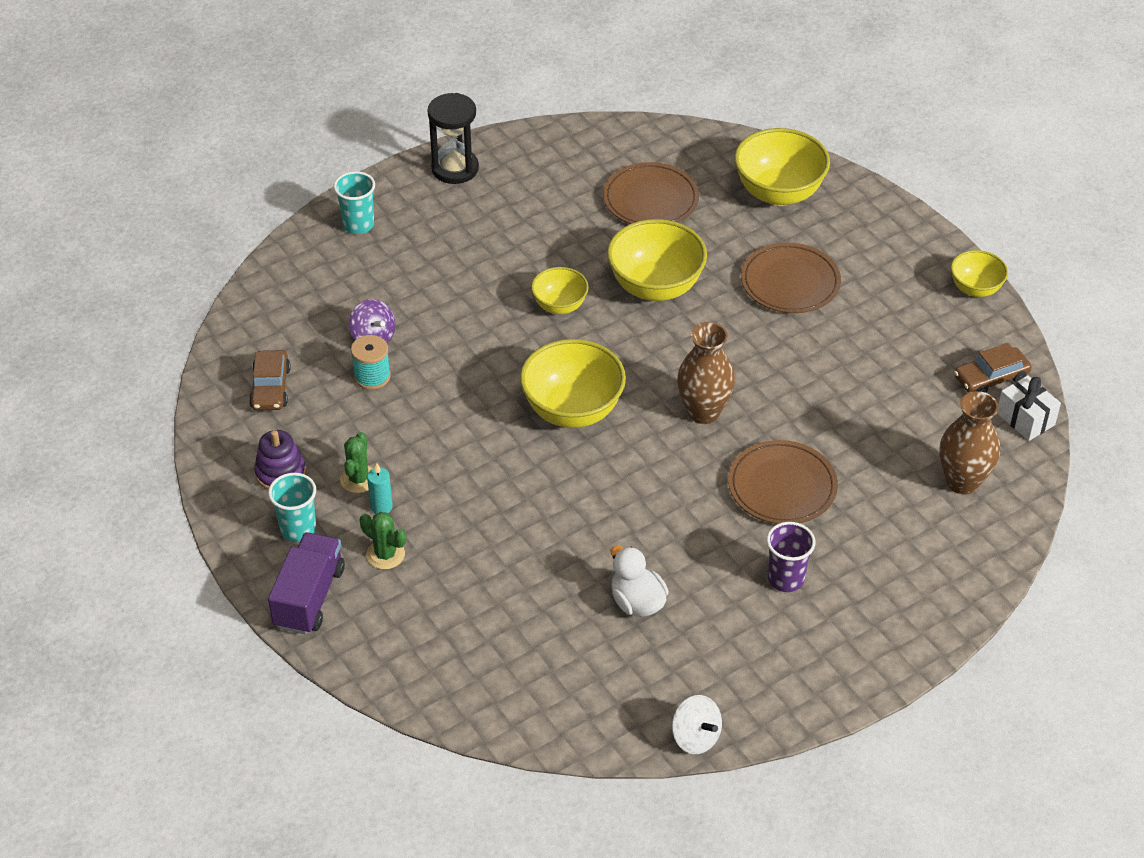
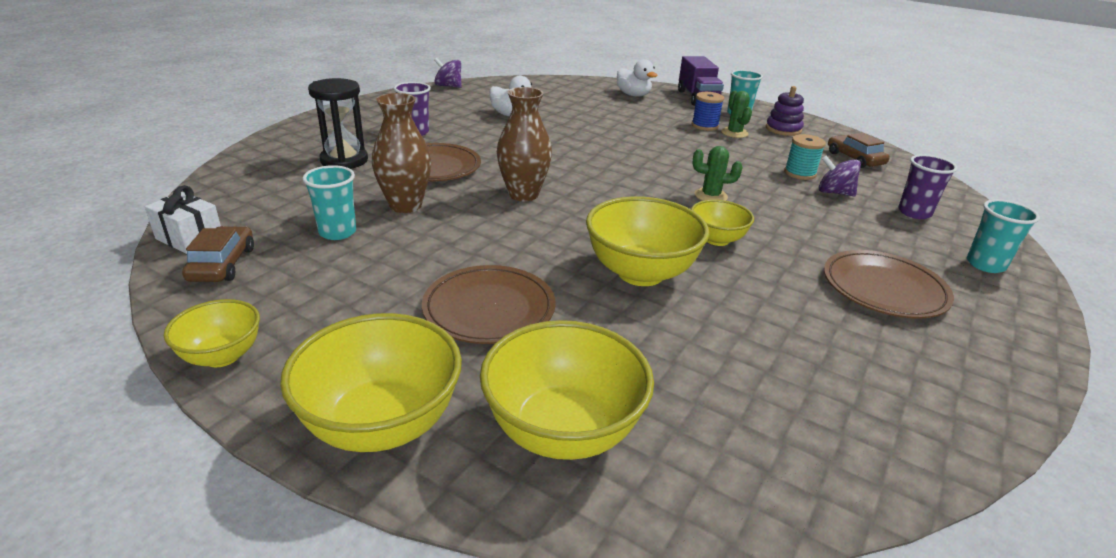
camera: 155 degrees right, 15 degrees down
green cactus [360,512,406,569] -> green cactus moved to [692,146,742,201]
turquoise candle [367,463,393,514] -> blue spool [692,92,724,131]
black hourglass [427,93,479,184] -> black hourglass moved to [308,78,368,169]
yellow bowl [520,339,626,428] -> yellow bowl moved to [280,313,462,452]
brown plate [603,162,699,224] -> brown plate moved to [824,250,954,319]
white spinning top [672,695,722,754] -> purple spinning top [434,58,462,88]
brown vase [940,391,1000,495] -> brown vase moved to [372,93,432,213]
brown car [954,343,1032,393] -> brown car turned 45 degrees counterclockwise [182,226,254,282]
none -> turquoise cup [302,165,356,240]
none -> white duck [617,59,658,97]
none -> purple cup [898,154,958,219]

